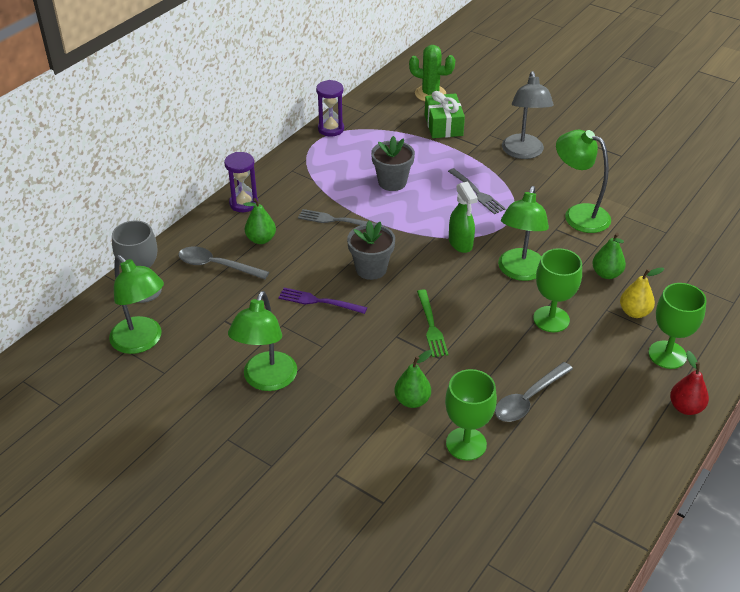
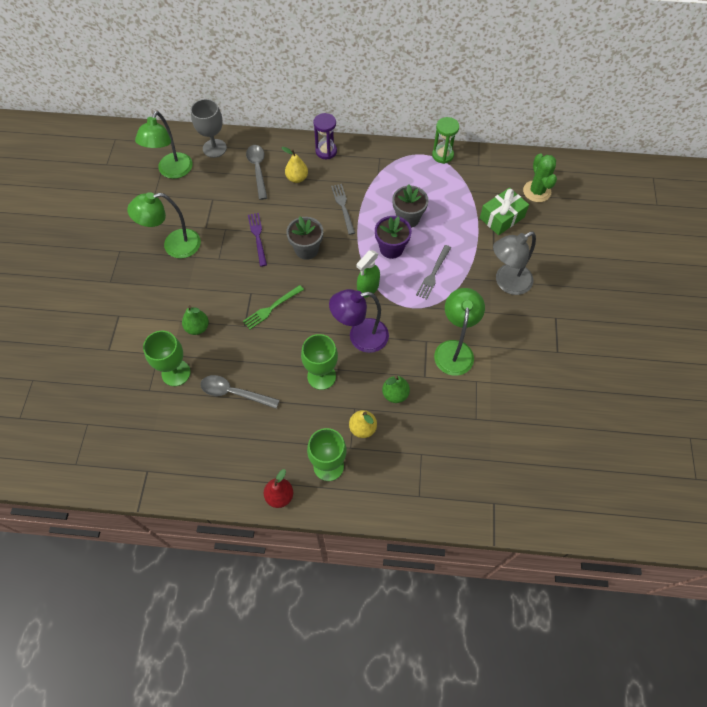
camera: 60 degrees right, 20 degrees up
green pear [243,198,276,244] -> yellow pear [281,147,308,183]
purple hourglass [316,80,344,137] -> green hourglass [432,117,459,164]
green lamp [498,186,549,281] -> purple lamp [329,289,389,353]
none -> purple flower pot [375,216,412,259]

